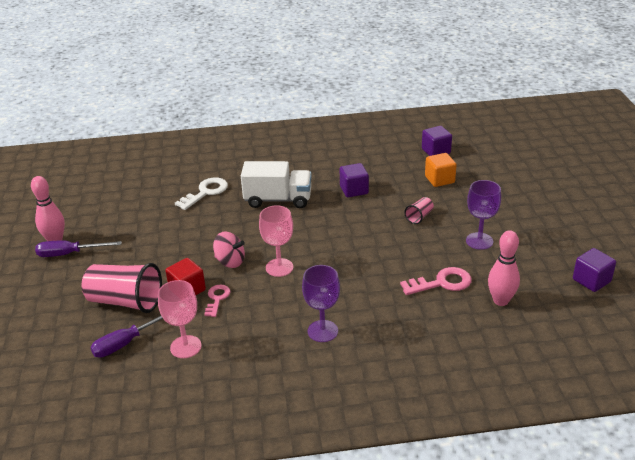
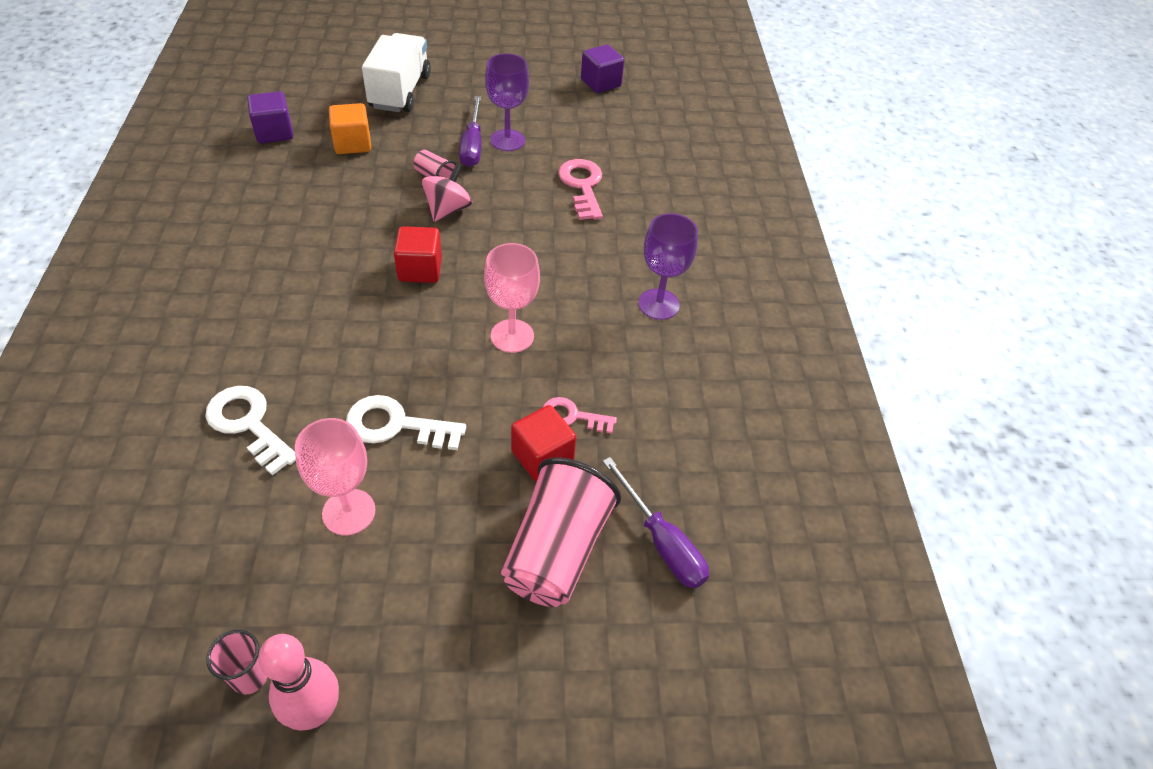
camera: 90 degrees left, 15 degrees up
purple screwdriver [35,240,122,257] -> purple screwdriver moved to [459,96,481,167]
pink goblet [158,280,201,358] -> pink goblet moved to [295,418,376,535]
pink spinning top [213,231,245,268] -> pink spinning top moved to [422,163,472,222]
white truck [241,161,312,208] -> white truck moved to [362,33,431,112]
purple cube [340,163,369,197] -> none
pink bowling pin [488,230,520,306] -> none
none -> pink cup [206,630,267,694]
none -> white key [346,395,466,450]
none -> red cube [394,226,442,283]

